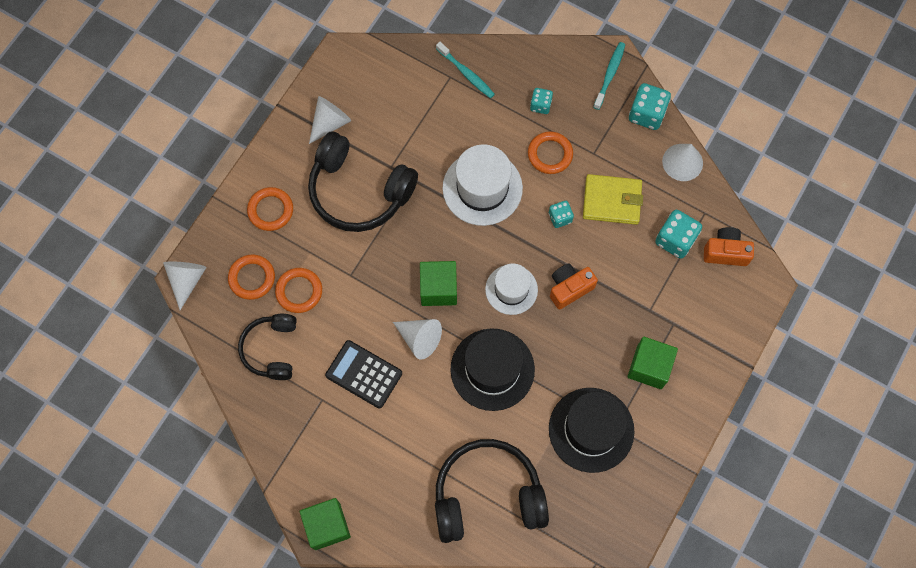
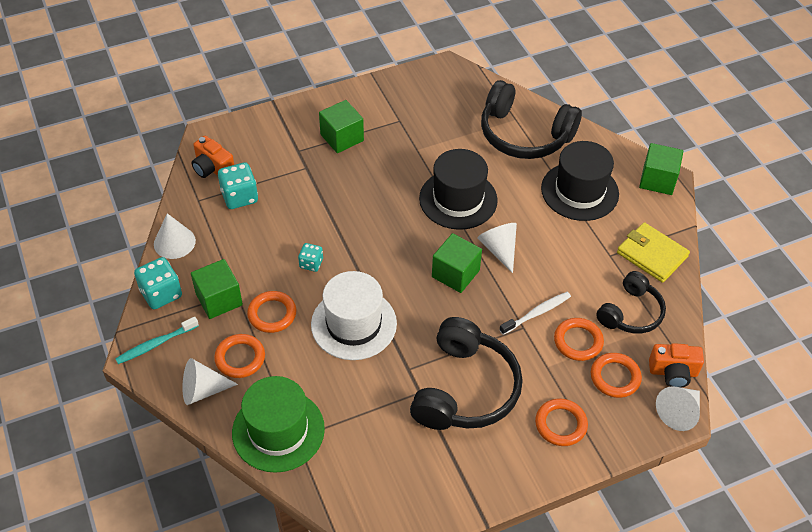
camera: 145 degrees left, 20 degrees down
black headphones [308,131,418,232] -> black headphones turned 45 degrees clockwise [410,317,523,430]
white cone [309,96,351,144] -> white cone moved to [182,358,238,405]
black calculator [325,340,402,408] -> none
turquoise toothbrush [436,42,495,98] -> green hat [232,376,325,473]
white hat [485,263,538,315] -> none
turquoise dice [530,88,553,114] -> orange ring [214,334,265,378]
black hat [549,388,634,473] -> black hat moved to [541,141,619,221]
orange camera [550,264,598,309] -> orange camera moved to [649,343,704,388]
yellow wallet [583,174,643,225] -> yellow wallet moved to [617,222,690,283]
none -> green cube [191,259,243,319]
none -> white toothbrush [499,292,571,335]

